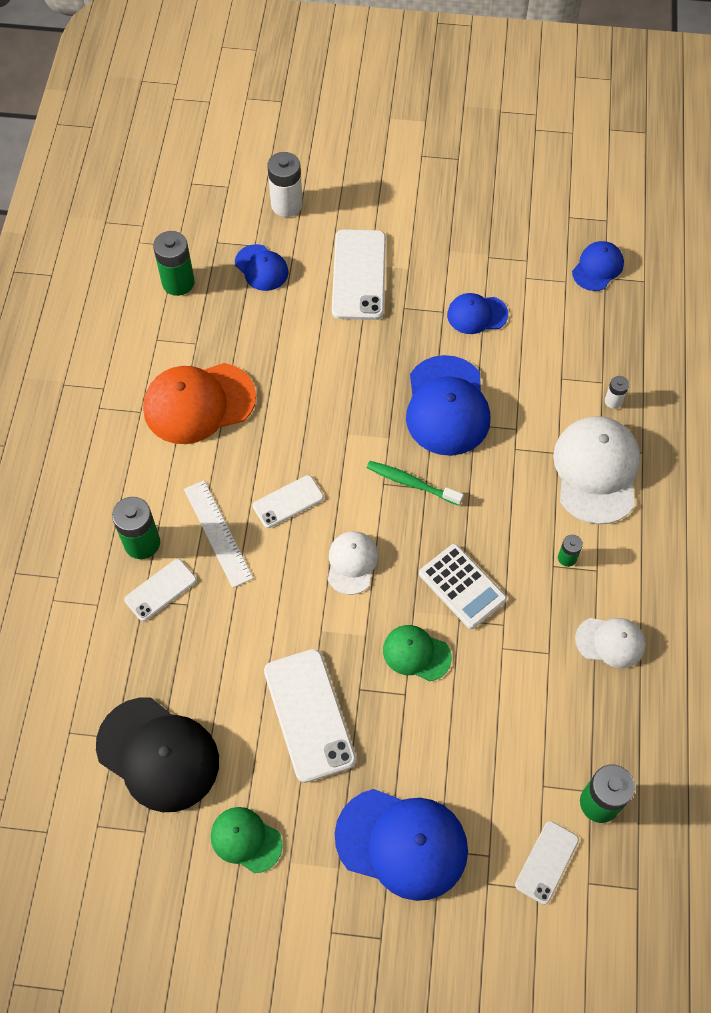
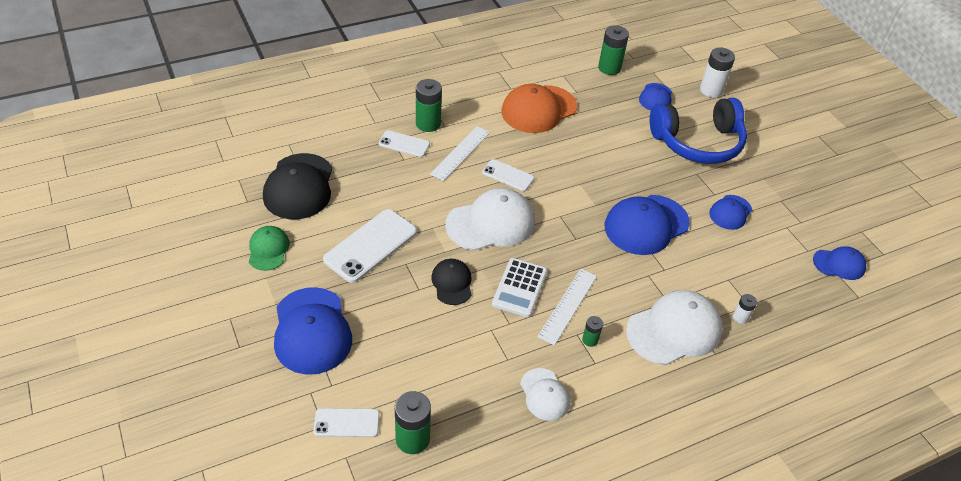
camera: 55 degrees right, 15 degrees down
orange cap [143,363,256,444] -> orange cap turned 75 degrees counterclockwise [501,84,577,133]
white cap [328,531,378,595] -> white cap [445,188,535,251], size x1.79
white phone [332,229,386,320] -> blue headphones [650,98,747,164]
green toothbrush [367,461,464,506] -> none
green cap [383,625,452,681] -> black cap [431,259,471,305]
blue cap [447,293,508,334] -> blue cap turned 105 degrees counterclockwise [709,195,752,230]
none -> white ruler [537,269,597,345]

